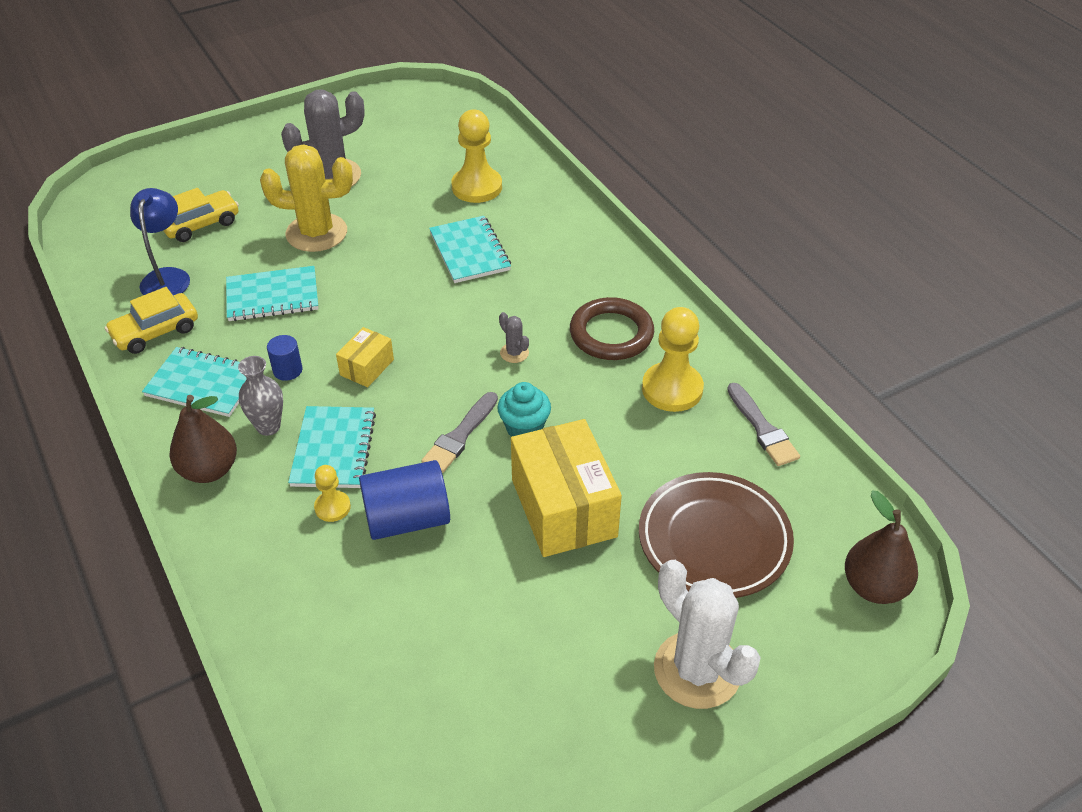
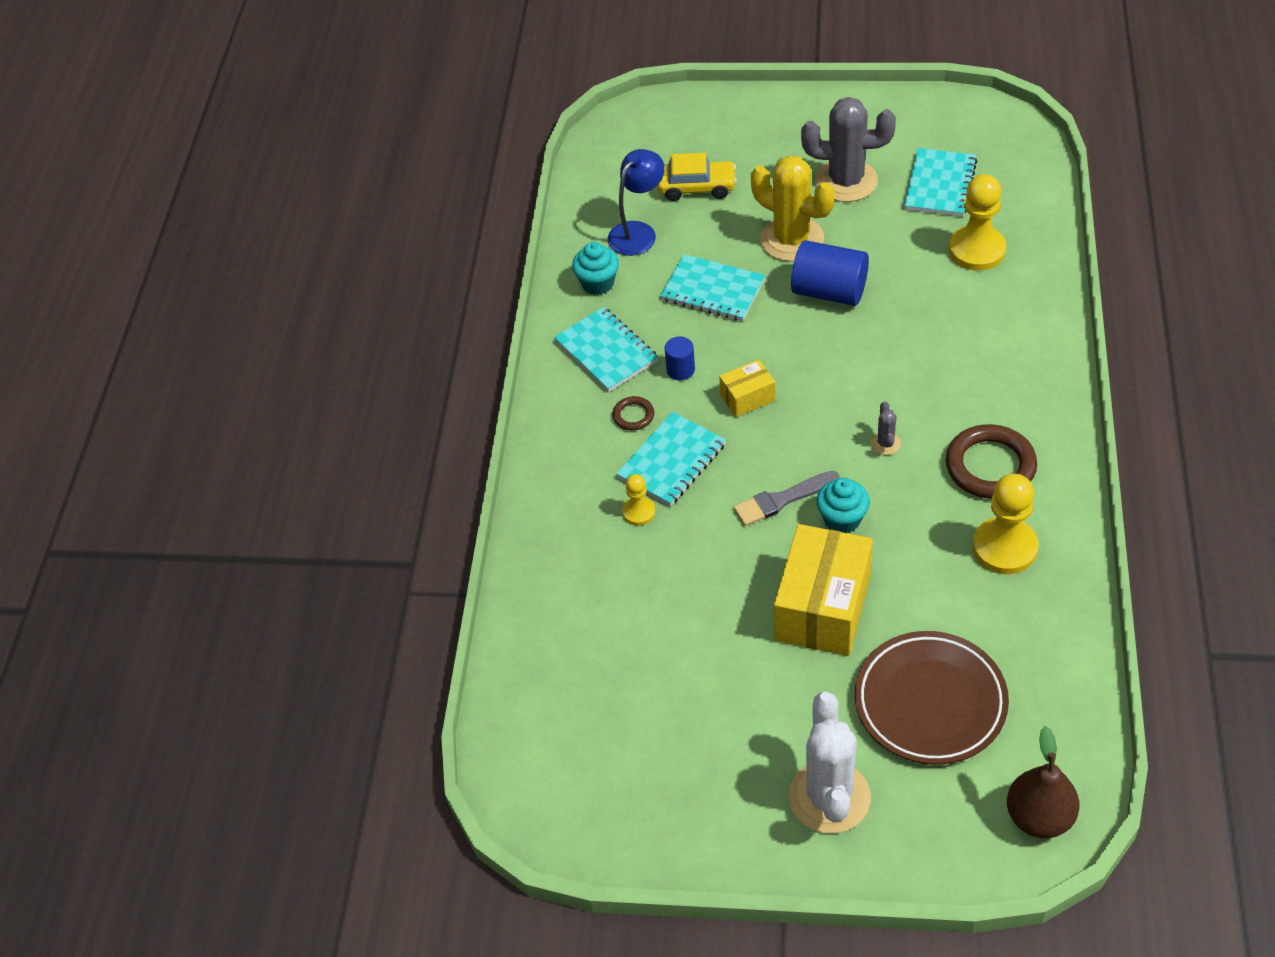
camera: 40 degrees right, 5 degrees up
yellow car [105,287,198,354] -> turquoise cupcake [572,242,619,295]
brown pear [169,395,237,483] -> none
grey vase [238,356,283,436] -> brown ring [613,396,654,430]
blue cylinder [359,460,450,540] -> blue cylinder moved to [791,240,869,306]
turquoise notebook [429,216,511,283] -> turquoise notebook moved to [904,148,977,217]
grey brush [727,383,800,466] -> none

